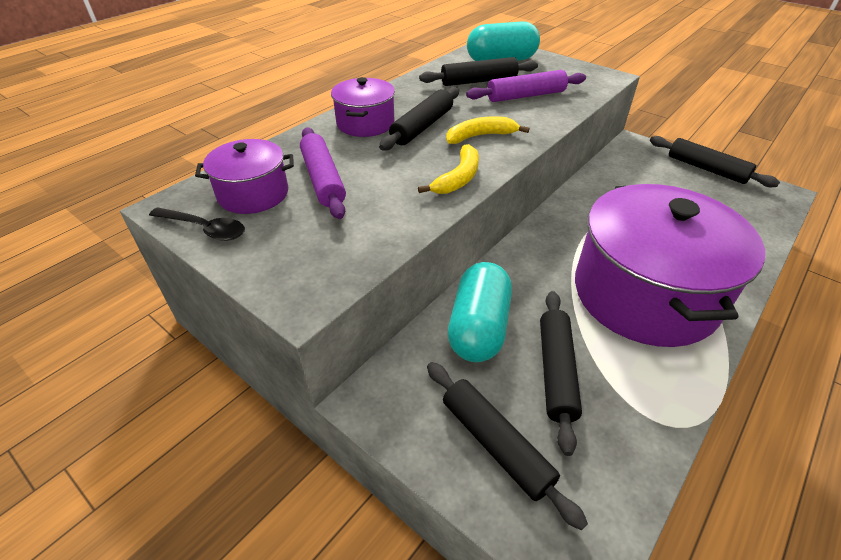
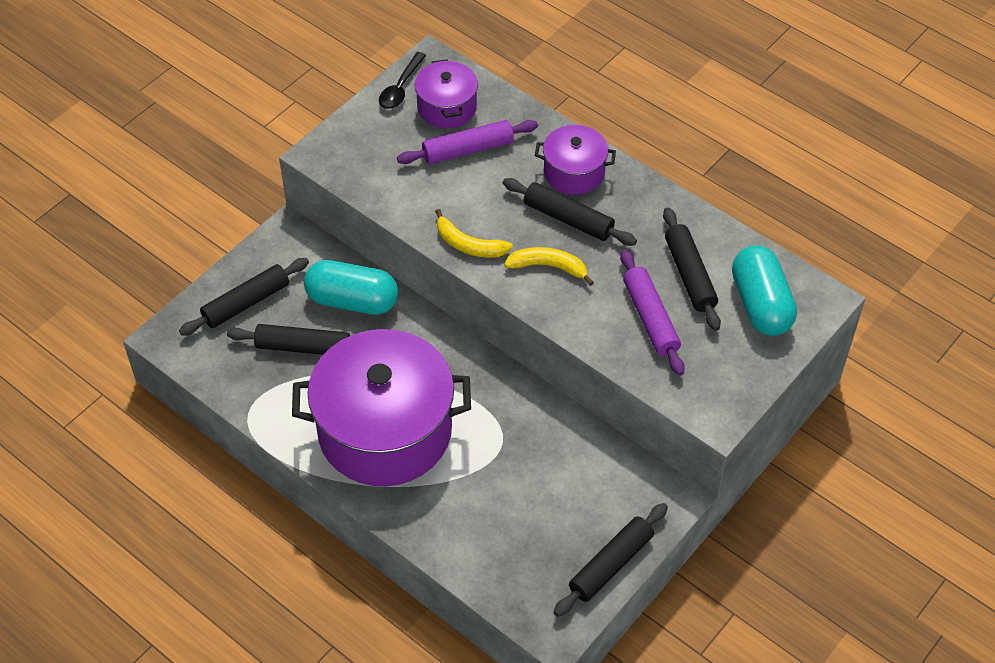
camera: 90 degrees right, 10 degrees up
yellow banana [446,116,529,144] -> yellow banana turned 60 degrees counterclockwise [504,247,594,286]

